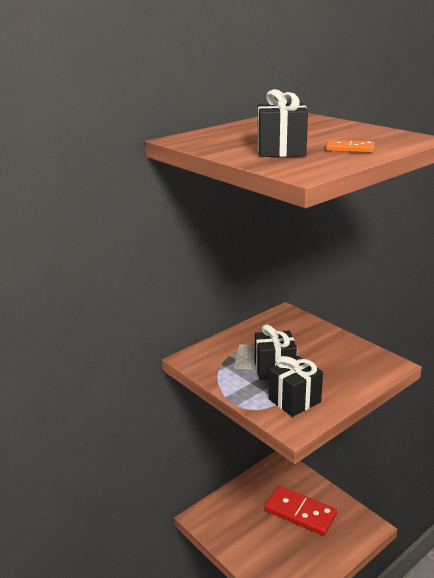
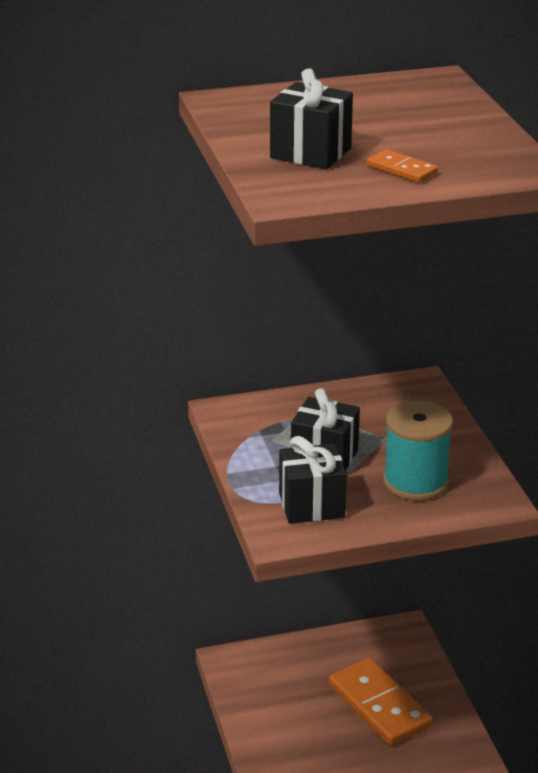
camera: 25 degrees right, 5 degrees up
red domino [265,486,337,536] -> orange domino [329,658,433,746]
none -> turquoise spool [383,401,453,501]

